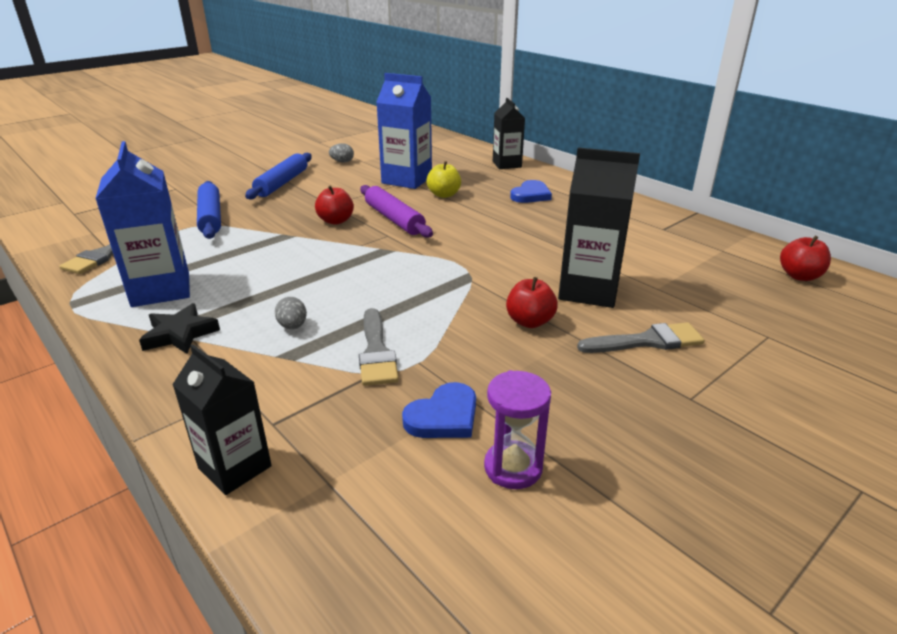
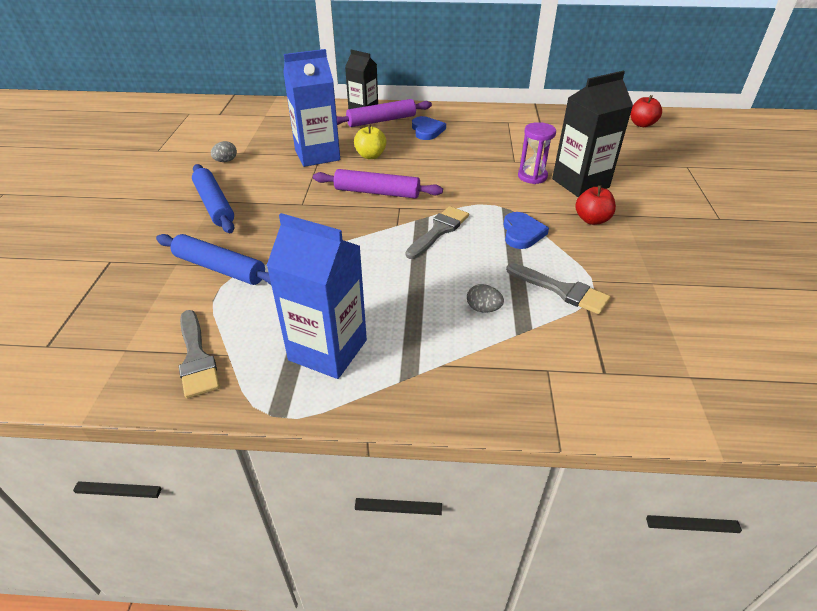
camera: 45 degrees left, 10 degrees up
black star [139,303,220,354] -> none
black carton [172,344,272,495] -> none
red apple [315,185,354,225] -> none
blue heart [402,382,476,438] -> blue heart moved to [503,212,549,249]
purple hourglass [484,370,551,489] -> purple hourglass moved to [518,122,556,184]
grey brush [577,322,705,353] -> grey brush moved to [406,206,469,259]
none -> purple rolling pin [337,99,432,127]

